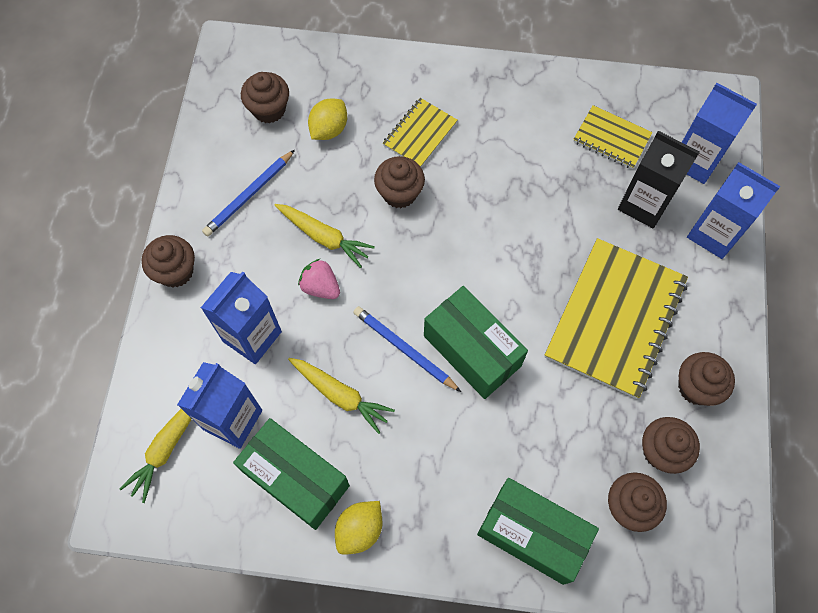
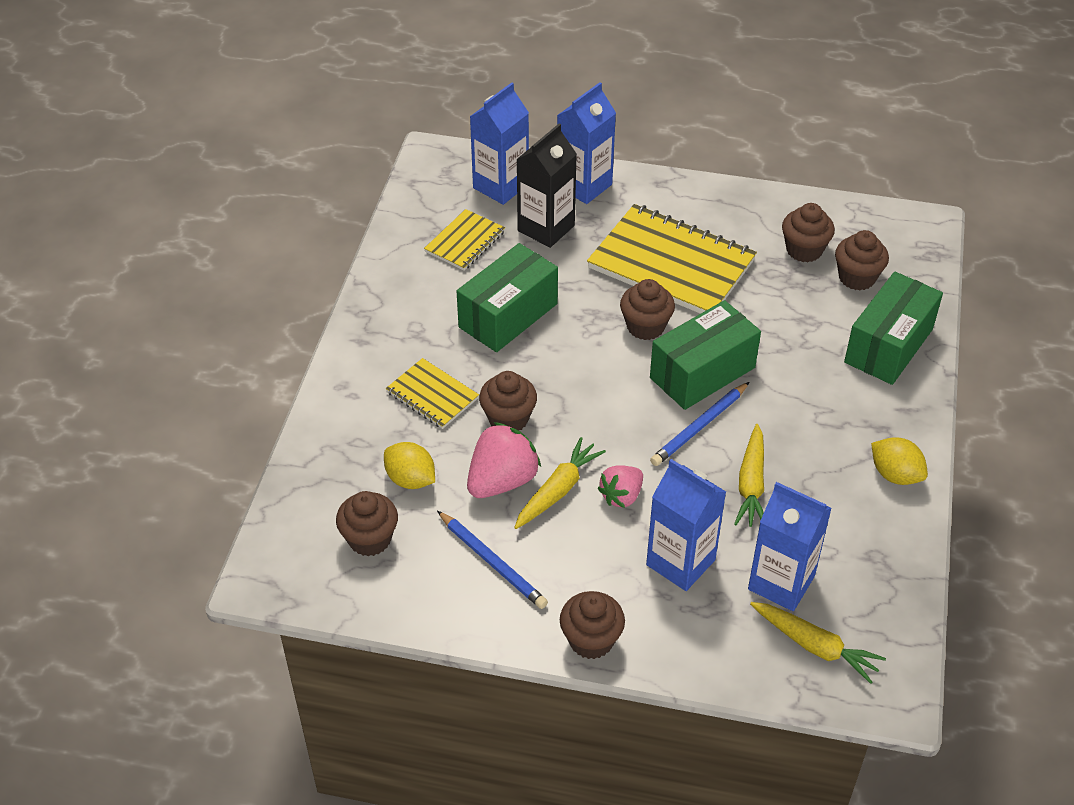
camera: 85 degrees left, 20 degrees down
green box [233,418,350,530] -> green box moved to [457,243,558,352]
yellow carrot [288,358,395,434] -> yellow carrot turned 150 degrees clockwise [734,424,764,527]
brown cupcake [678,352,735,406] -> brown cupcake moved to [620,279,675,340]
none -> pink strawberry [467,422,541,498]

